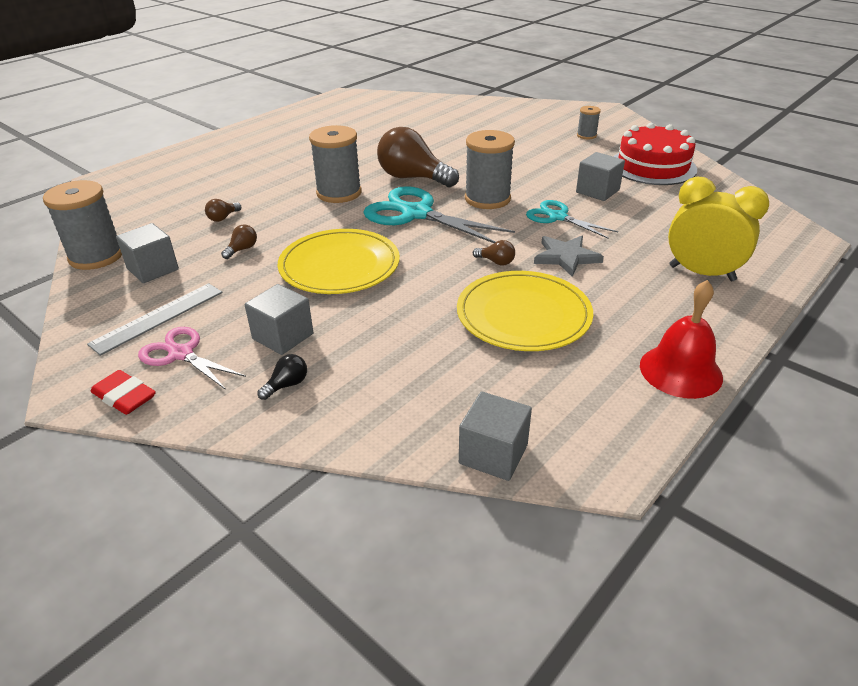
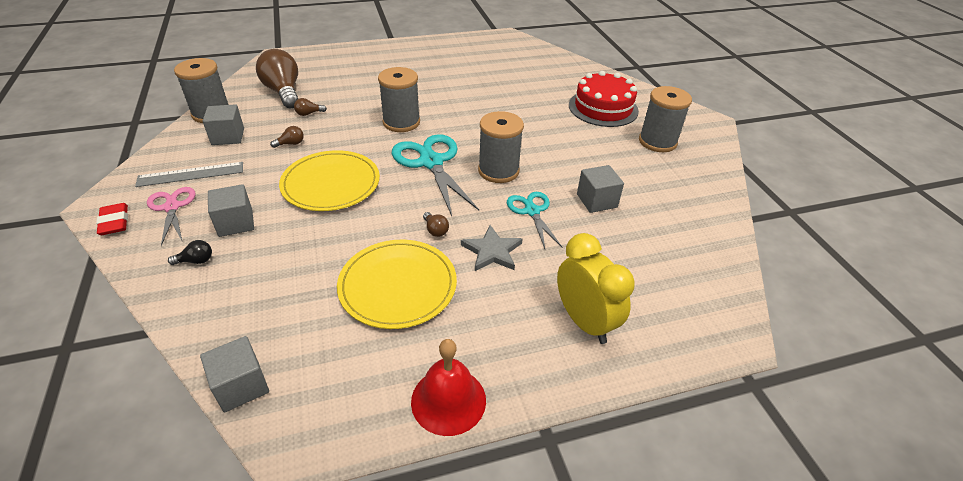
camera: 30 degrees right, 5 degrees up
brown light bulb [377,127,459,187] -> brown light bulb moved to [256,49,298,108]
grey spool [577,106,601,139] -> grey spool [639,86,692,152], size x1.96
red cake [613,123,697,185] -> red cake moved to [569,71,639,127]

